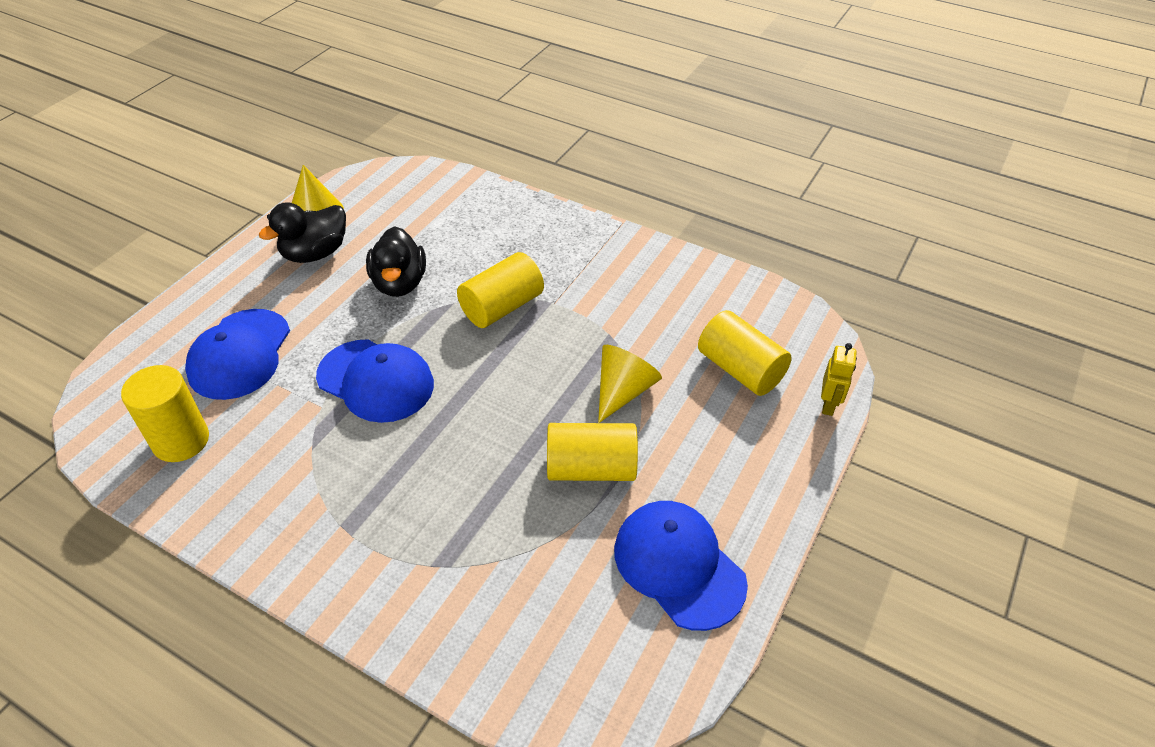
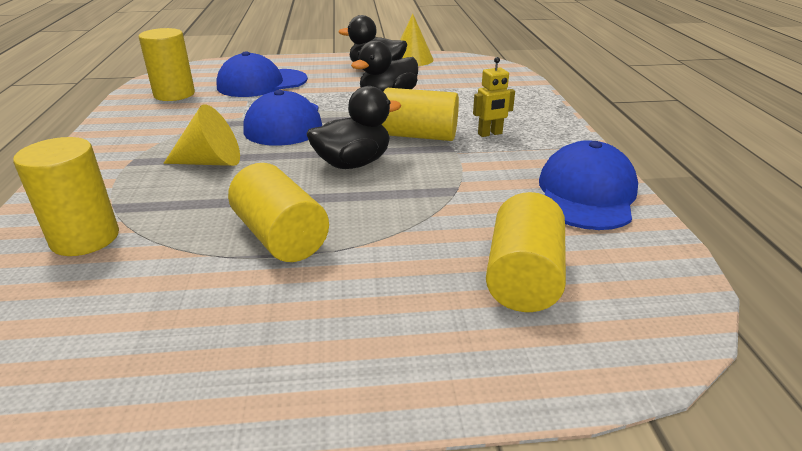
camera: 55 degrees right, 15 degrees down
yellow cone [598,345,662,423] -> yellow cone moved to [164,104,240,166]
blue cap [614,501,748,631] -> blue cap moved to [539,140,638,230]
yellow robot [821,343,857,416] -> yellow robot moved to [473,57,515,137]
none -> yellow cylinder [13,137,119,256]
none -> black duck [307,86,401,169]

